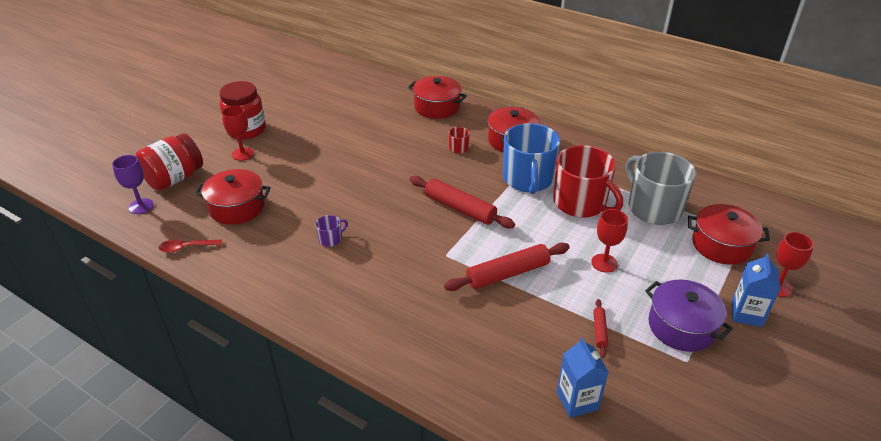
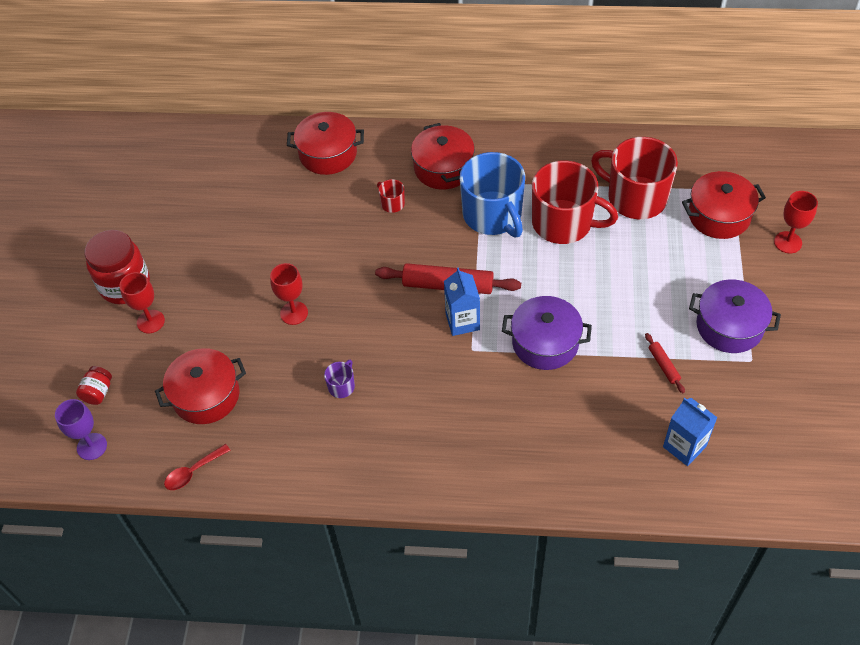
camera: 25 degrees left, 15 degrees up
red jar [136,133,203,191] -> red jar [76,366,112,405], size x0.48
red rolling pin [444,243,570,291] -> purple pot [502,296,592,370]
red goblet [591,209,628,273] -> red goblet moved to [270,263,308,325]
grey mug [626,152,696,225] -> red mug [591,137,678,219]
blue carton [732,253,780,327] -> blue carton moved to [444,267,480,336]

